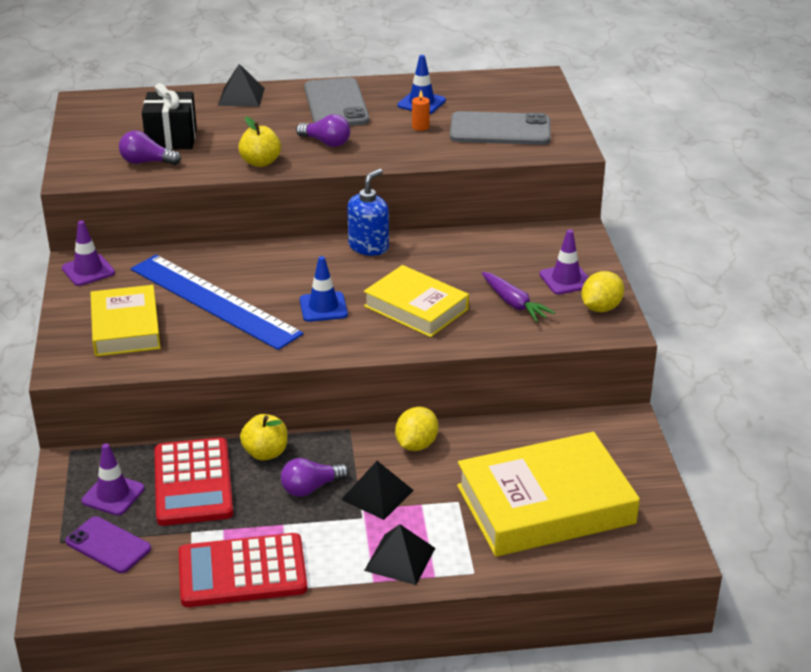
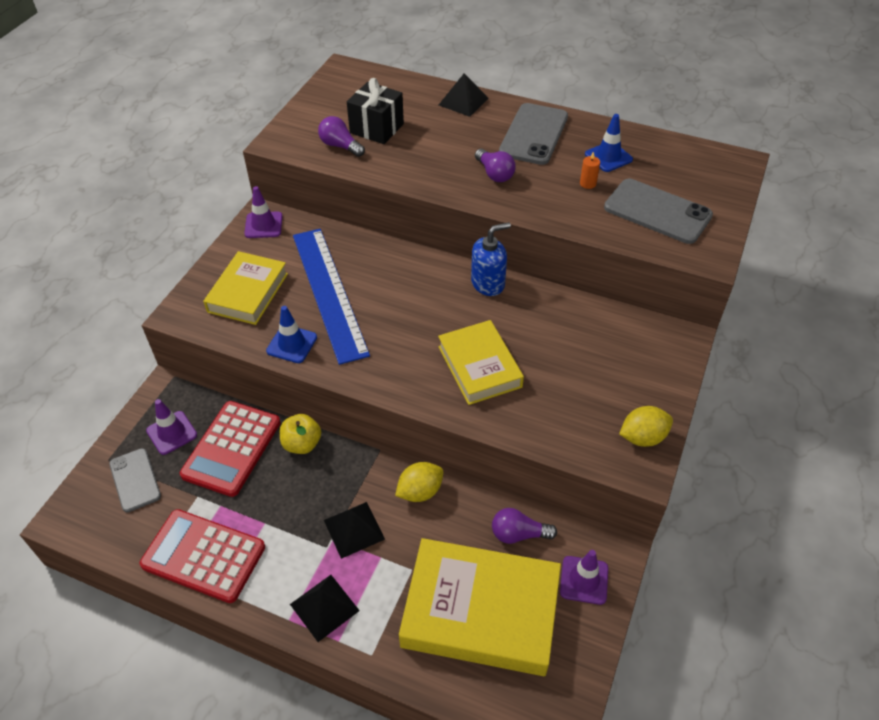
camera: 30 degrees right, 15 degrees up
purple phone [66,516,151,573] -> grey phone [109,448,161,513]
yellow apple [238,117,281,167] -> none
purple light bulb [281,458,349,497] -> purple light bulb moved to [492,508,557,544]
blue traffic cone [300,256,348,322] -> blue traffic cone moved to [266,306,317,363]
purple carrot [482,272,555,322] -> none
purple traffic cone [540,229,589,294] -> purple traffic cone moved to [560,550,608,605]

